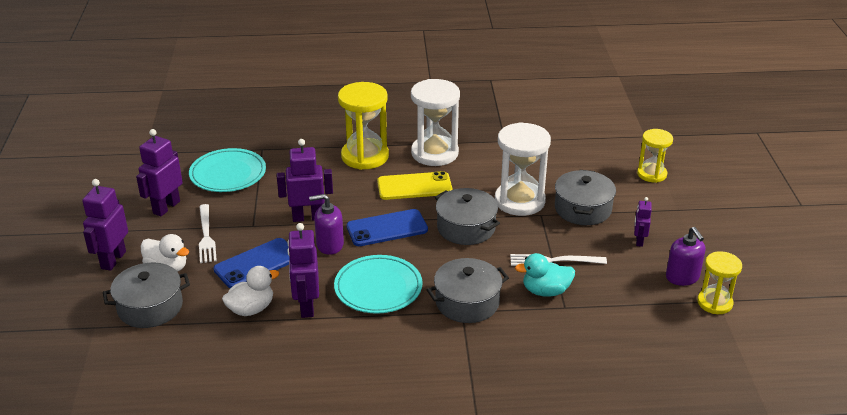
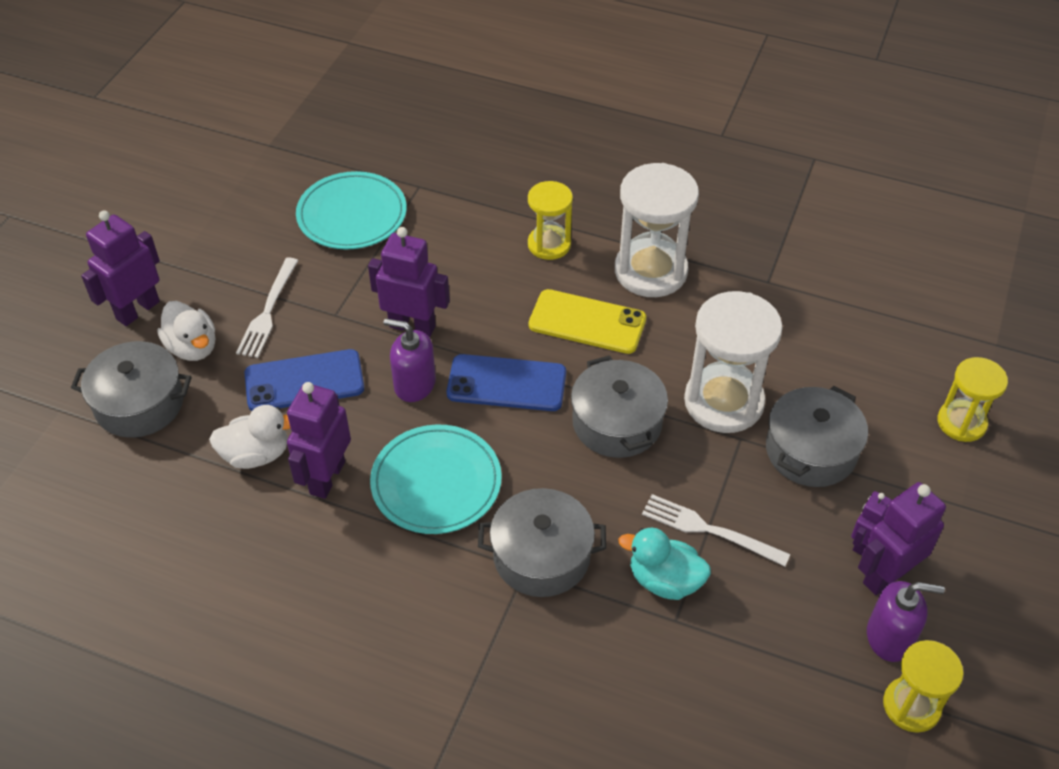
camera: 25 degrees right, 15 degrees up
purple robot [136,129,183,216] -> purple robot moved to [858,482,946,595]
yellow hourglass [338,82,389,170] -> yellow hourglass [528,181,573,260], size x0.60
purple soap dispenser [666,227,706,286] -> purple soap dispenser turned 90 degrees counterclockwise [867,581,945,662]

